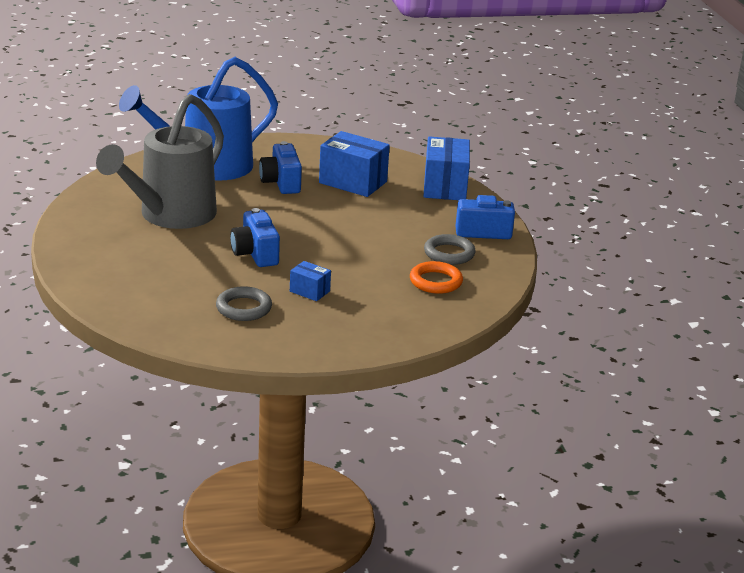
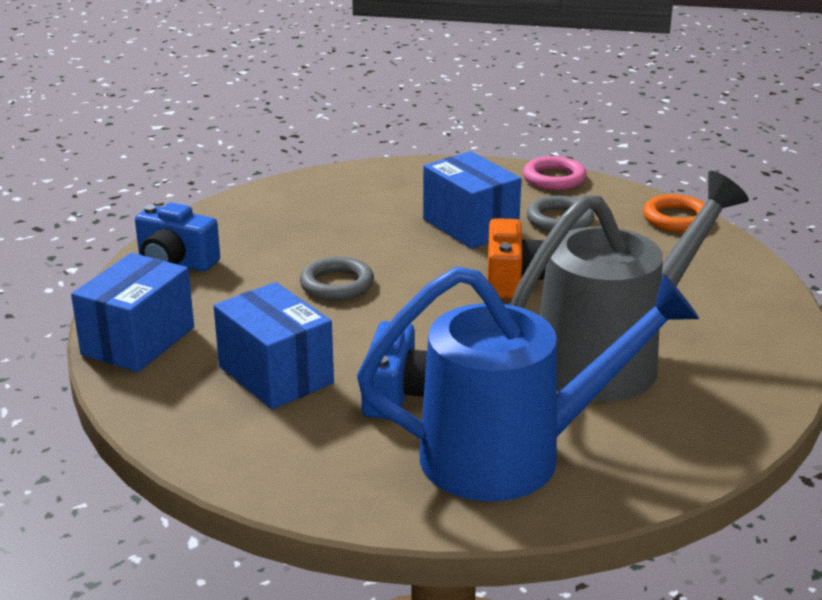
camera: 155 degrees left, 0 degrees up
blue camera [230,208,280,267] -> orange camera [487,218,546,299]
blue box [290,261,331,301] -> blue box [423,151,522,249], size x1.96
orange ring [410,261,463,294] -> orange ring moved to [643,194,705,232]
grey ring [424,234,476,265] -> grey ring moved to [300,257,374,301]
none -> pink ring [523,156,587,190]

